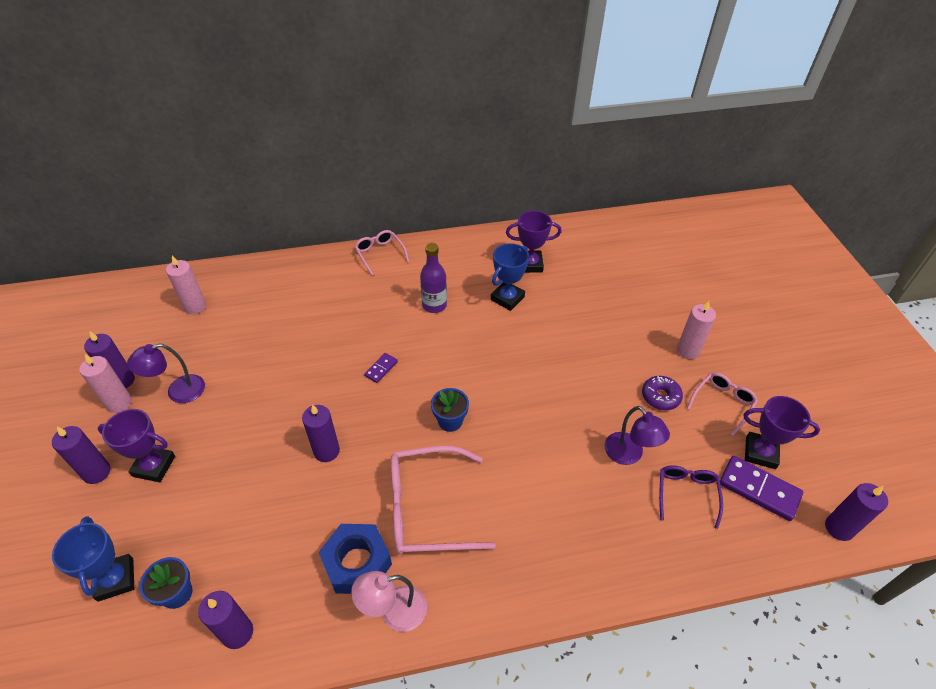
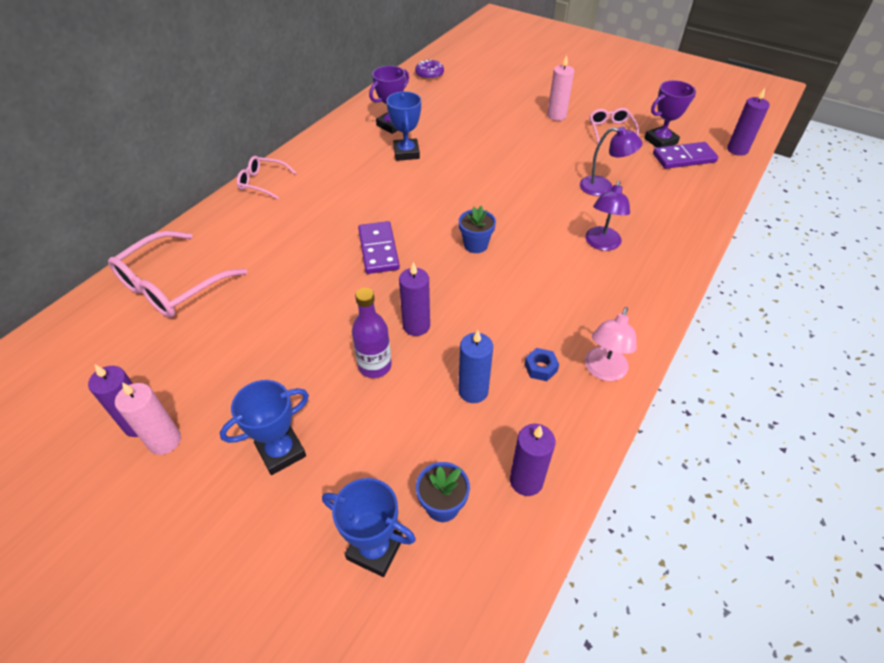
camera: 45 degrees left, 0 degrees up
purple candle [52,426,111,484] -> none
purple trophy [98,409,175,482] -> blue trophy [220,380,309,475]
purple lamp [127,344,205,403] -> purple lamp moved to [585,181,630,251]
pink candle [166,256,206,314] -> none
blue nut [319,524,392,594] -> blue nut [524,348,559,381], size x0.48
purple domino [364,353,398,383] -> purple domino [358,221,400,274], size x1.89
pink glasses [391,446,496,554] -> pink glasses moved to [108,231,247,318]
purple bottle [420,243,447,313] -> purple bottle moved to [352,288,392,378]
purple donut [642,376,683,410] -> purple donut moved to [415,59,444,80]
purple glasses [659,465,723,529] -> none
none -> blue candle [458,330,493,403]

